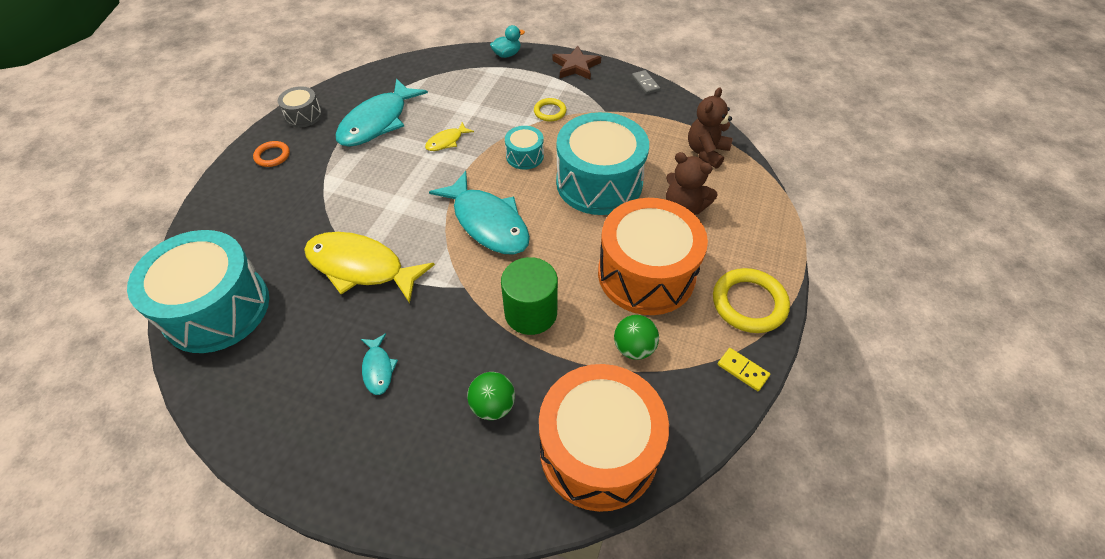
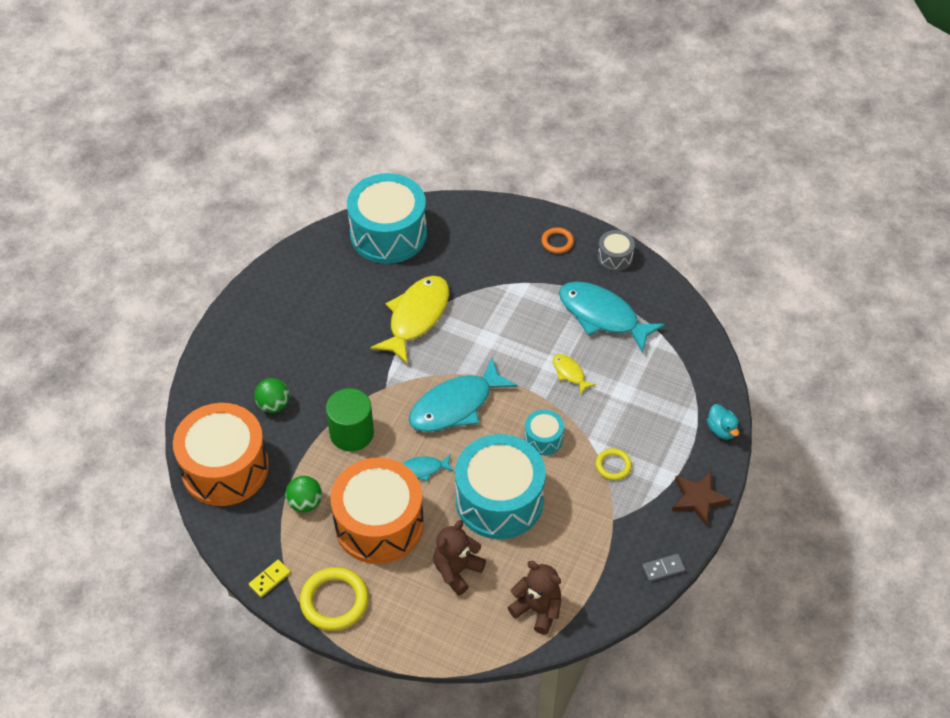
camera: 95 degrees right, 0 degrees up
turquoise fish [361,333,398,395] -> turquoise fish moved to [402,454,454,481]

